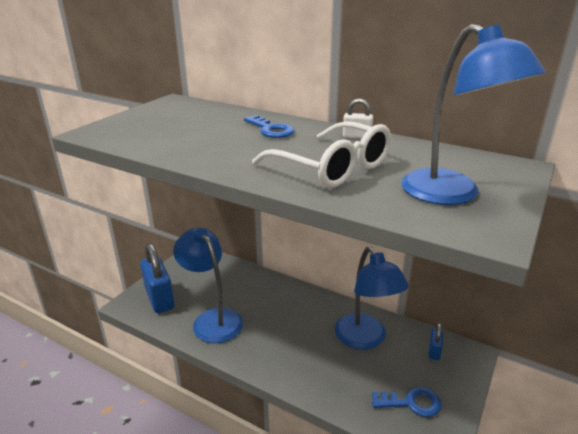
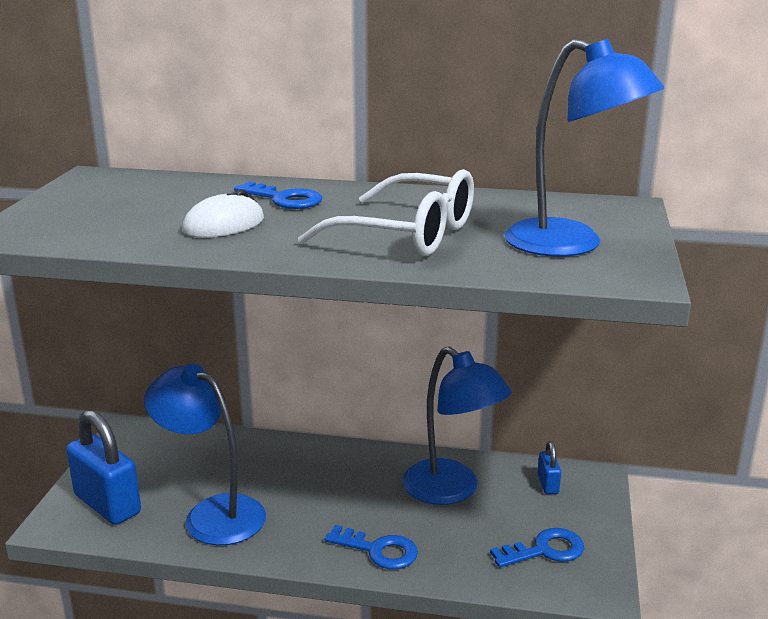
camera: 20 degrees left, 5 degrees down
white padlock [343,98,373,139] -> none
none -> white mouse [182,189,264,237]
none -> blue key [324,525,418,569]

